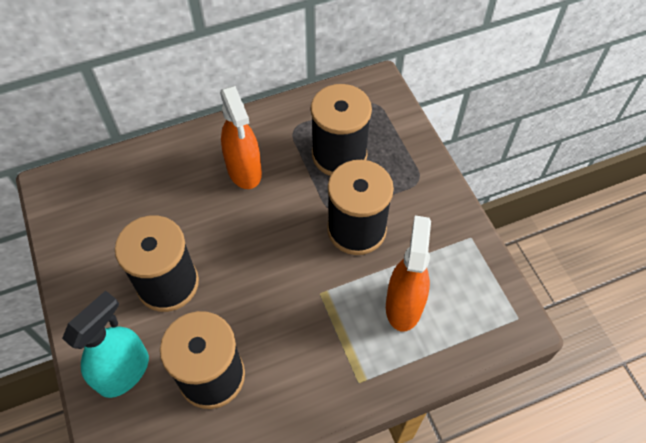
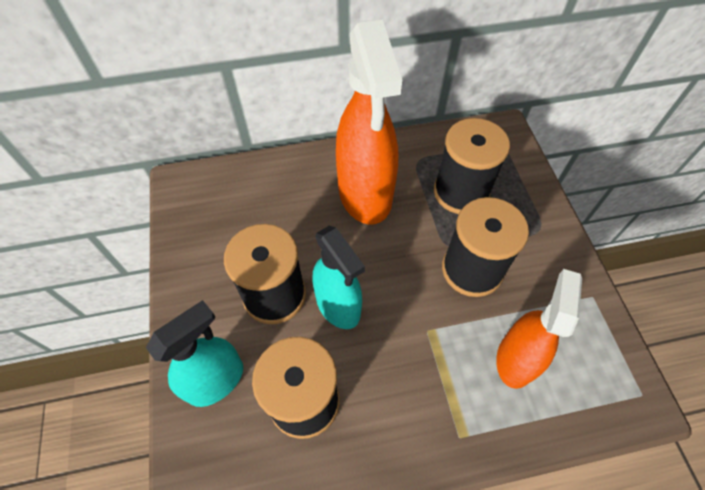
camera: 10 degrees right, 0 degrees up
orange spray bottle [220,86,262,189] -> orange spray bottle [336,19,402,225], size x1.60
none -> turquoise spray bottle [313,226,365,329]

